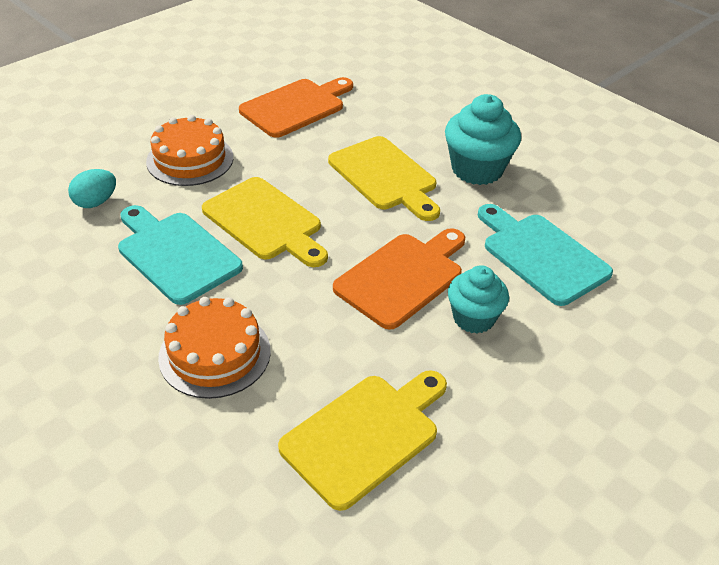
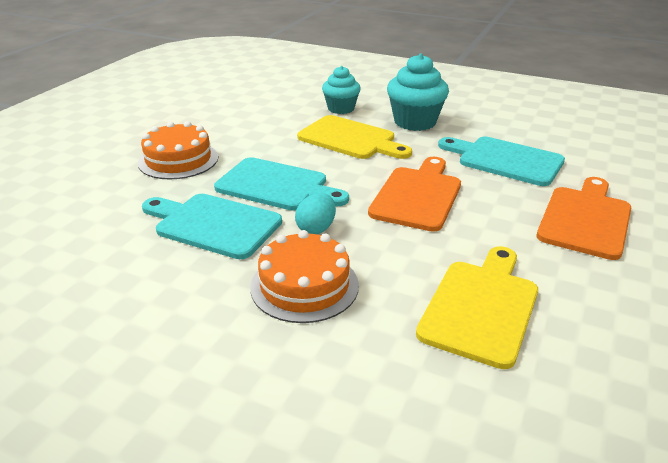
camera: 20 degrees left, 10 degrees down
turquoise egg [68,169,116,208] -> turquoise egg moved to [295,193,336,234]
yellow cutting board [202,177,328,267] -> turquoise cutting board [214,157,349,211]
orange cutting board [239,77,353,138] -> orange cutting board moved to [537,177,631,260]
turquoise cupcake [448,265,509,334] -> turquoise cupcake moved to [322,66,361,114]

